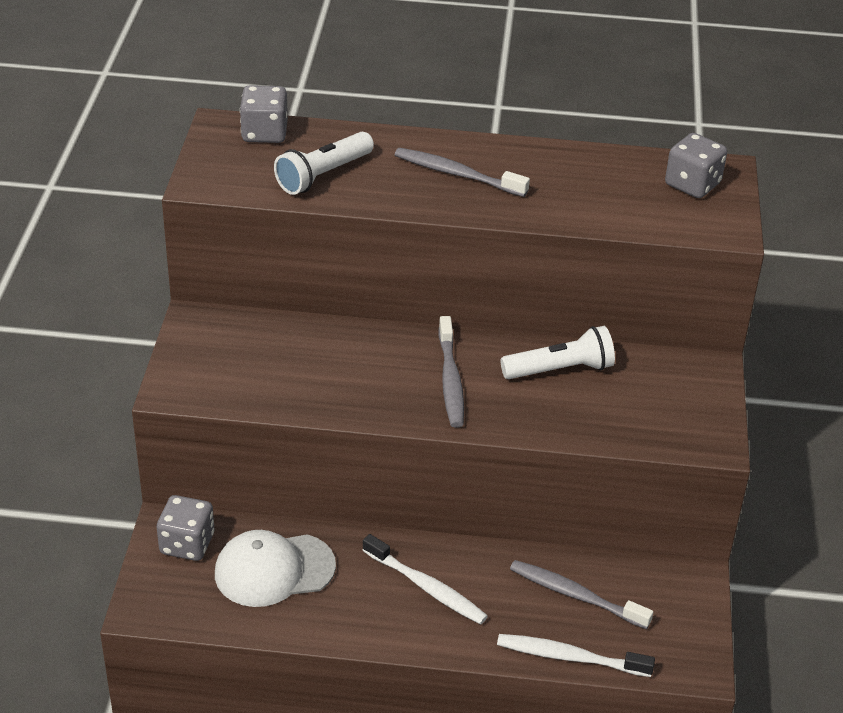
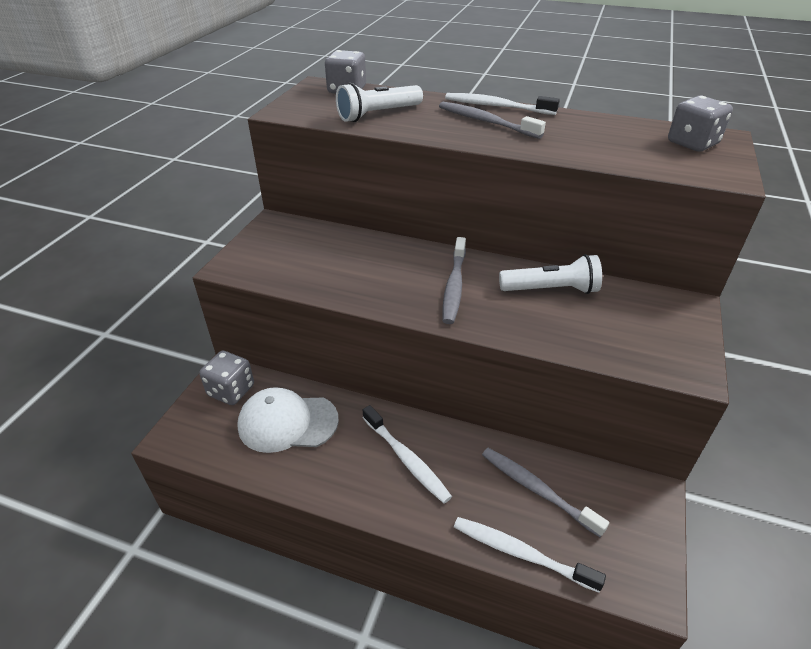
camera: 15 degrees right, 0 degrees up
none -> white toothbrush [445,93,560,115]

